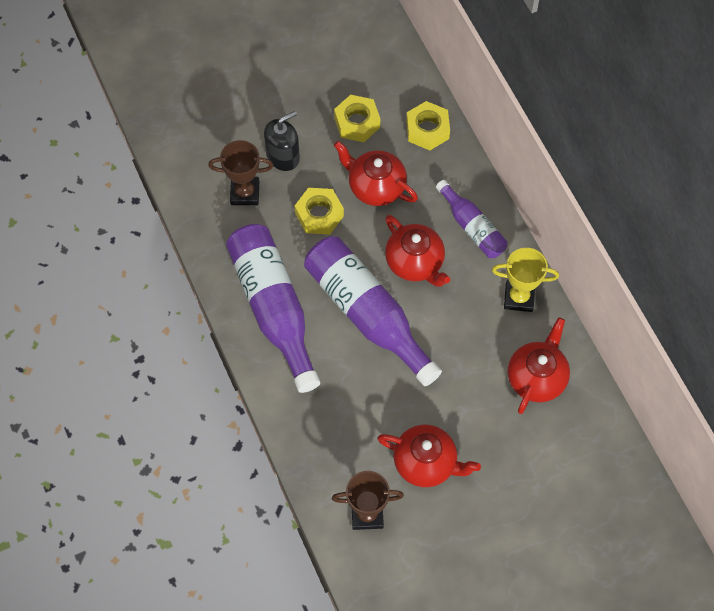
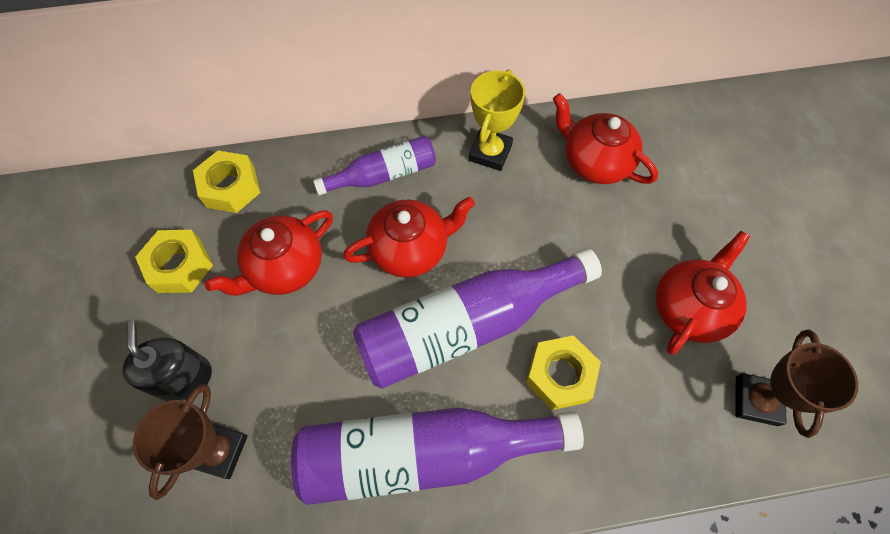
camera: 75 degrees left, 0 degrees up
yellow nut [295,188,344,234] -> yellow nut moved to [526,335,601,410]

